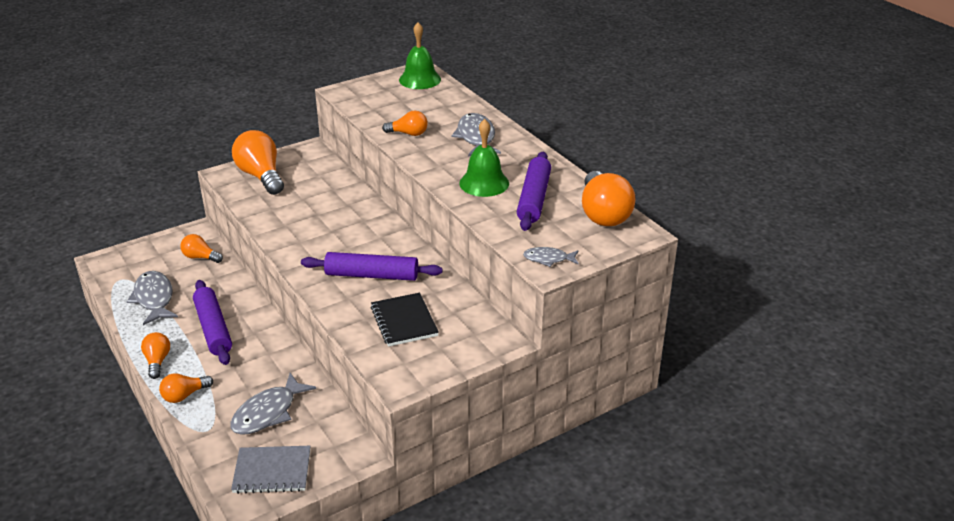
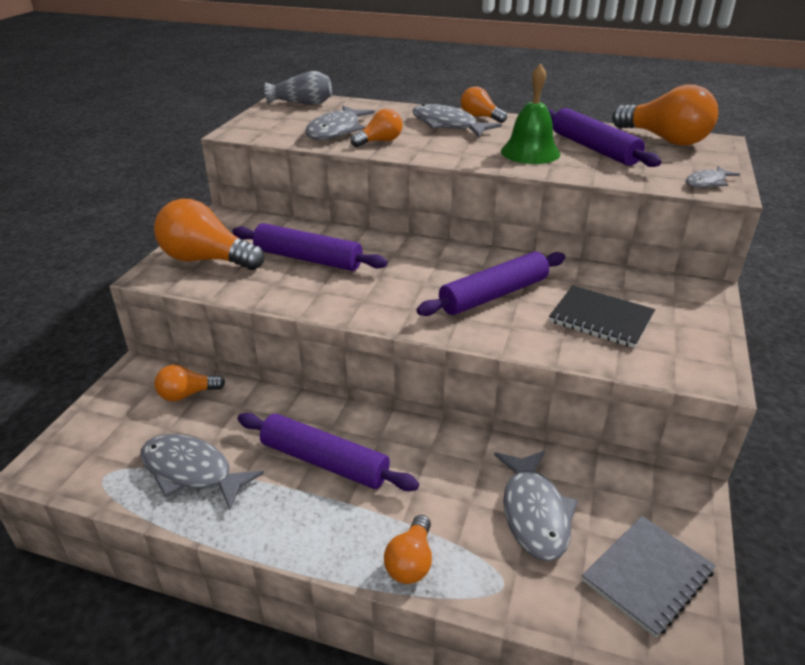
camera: 40 degrees left, 0 degrees up
orange light bulb [141,332,170,379] -> orange light bulb moved to [461,86,507,123]
green bell [399,22,441,89] -> grey vase [264,71,332,105]
none -> purple rolling pin [232,223,388,271]
none -> grey fish [305,106,375,140]

